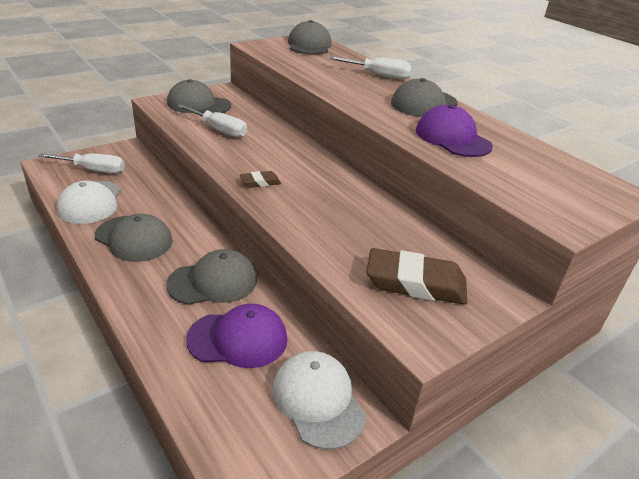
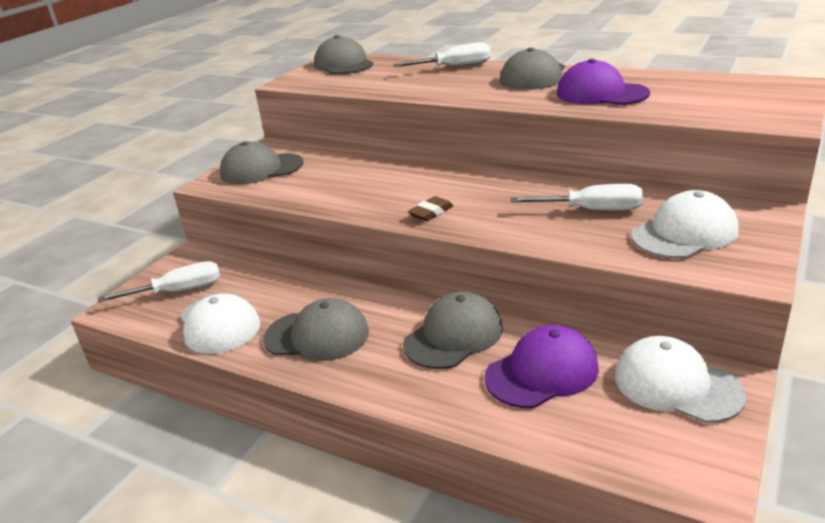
camera: 20 degrees left, 5 degrees down
white screwdriver [177,105,247,138] -> white screwdriver moved to [511,184,643,211]
brown eraser [366,248,467,305] -> white cap [631,190,739,259]

